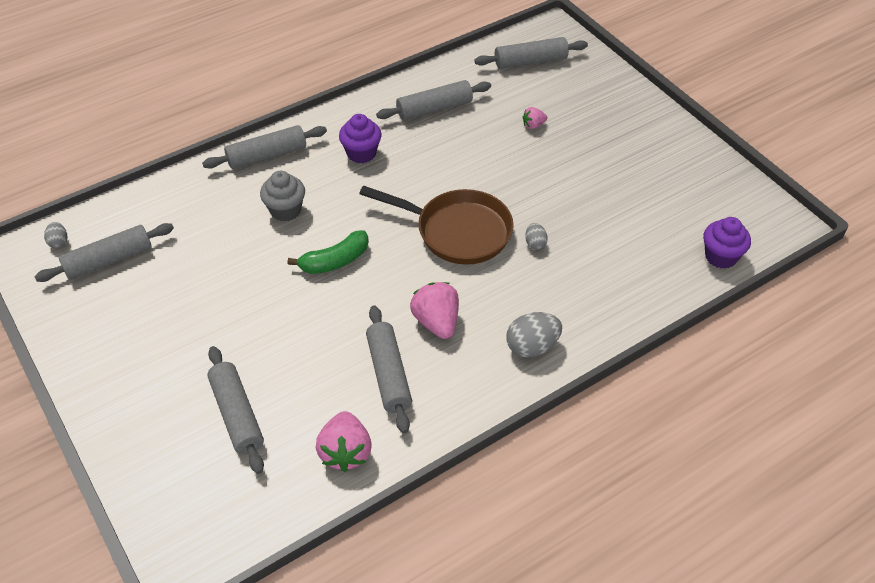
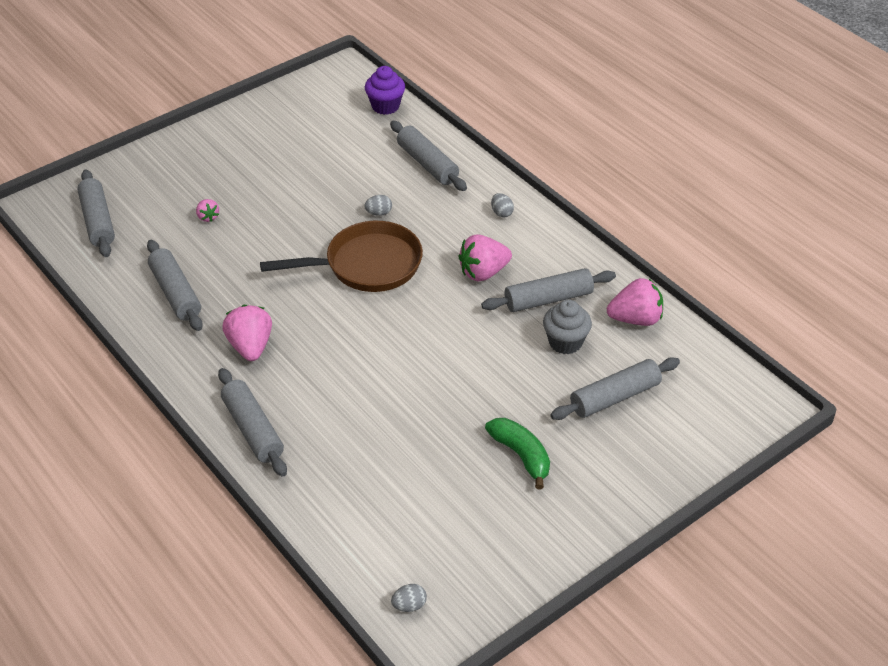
camera: 95 degrees left, 5 degrees down
grey rolling pin [34,223,174,282] -> grey rolling pin moved to [390,121,467,191]
grey cupcake [260,171,305,222] -> grey cupcake moved to [543,300,592,354]
green banana [288,230,369,274] -> green banana moved to [485,418,550,489]
purple cupcake [339,114,382,163] -> pink strawberry [222,305,272,361]
brown pan [359,186,514,265] -> brown pan turned 60 degrees clockwise [260,221,423,292]
grey egg [506,312,562,358] -> grey egg [491,193,514,217], size x0.55

